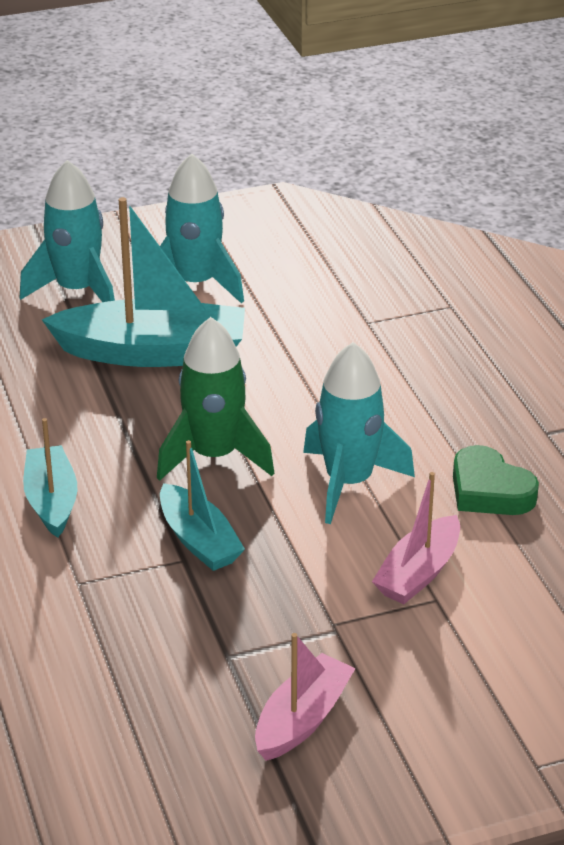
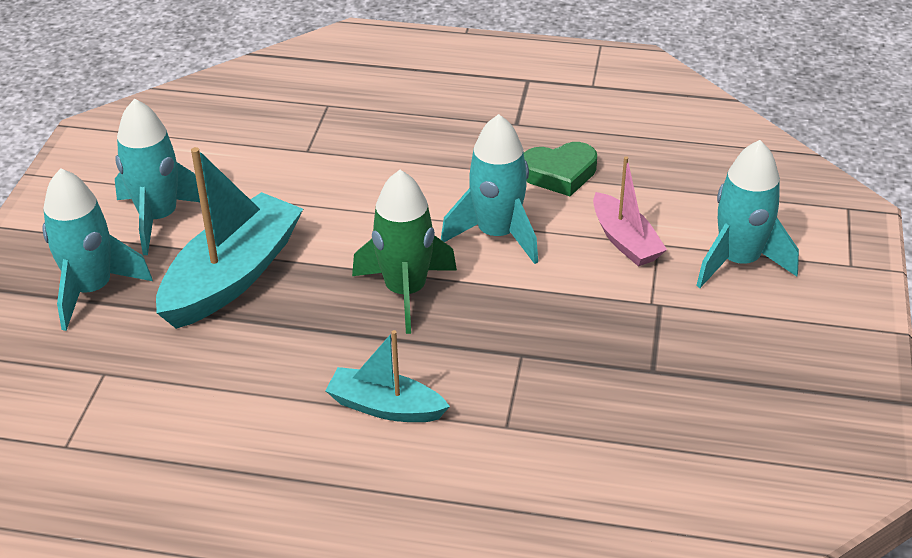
camera: 60 degrees left, 5 degrees up
turquoise boat [160,440,245,571] -> none
pink boat [255,633,356,761] -> none
none -> turquoise rocket [696,140,799,288]

